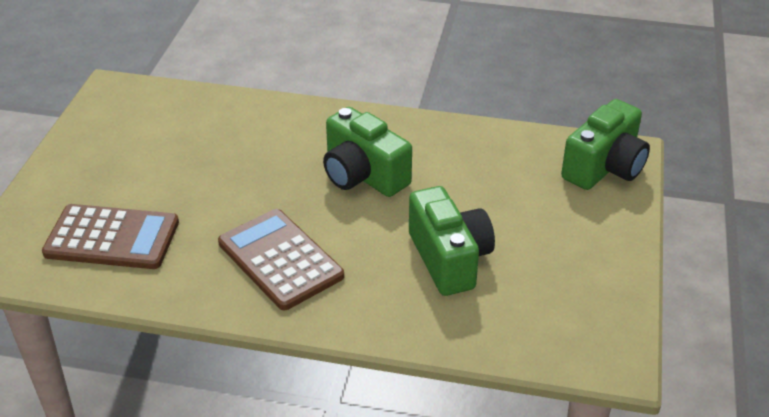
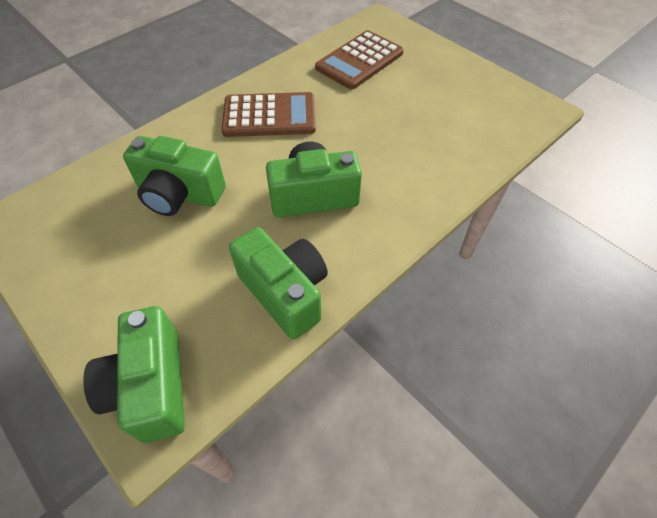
camera: 125 degrees right, 15 degrees up
none -> green camera [229,227,328,340]

